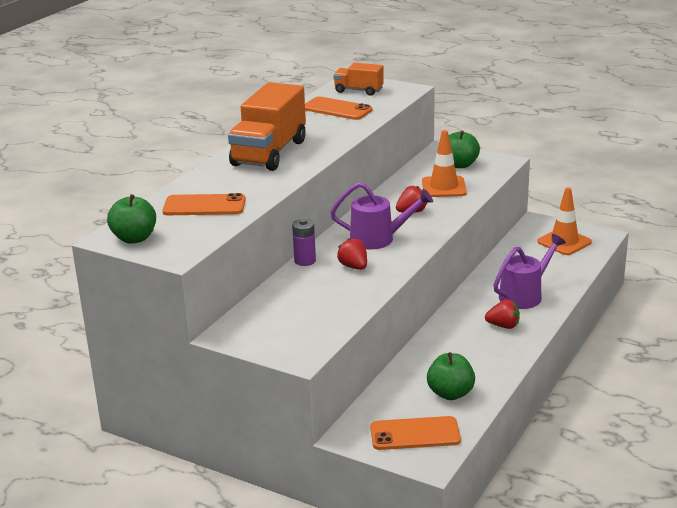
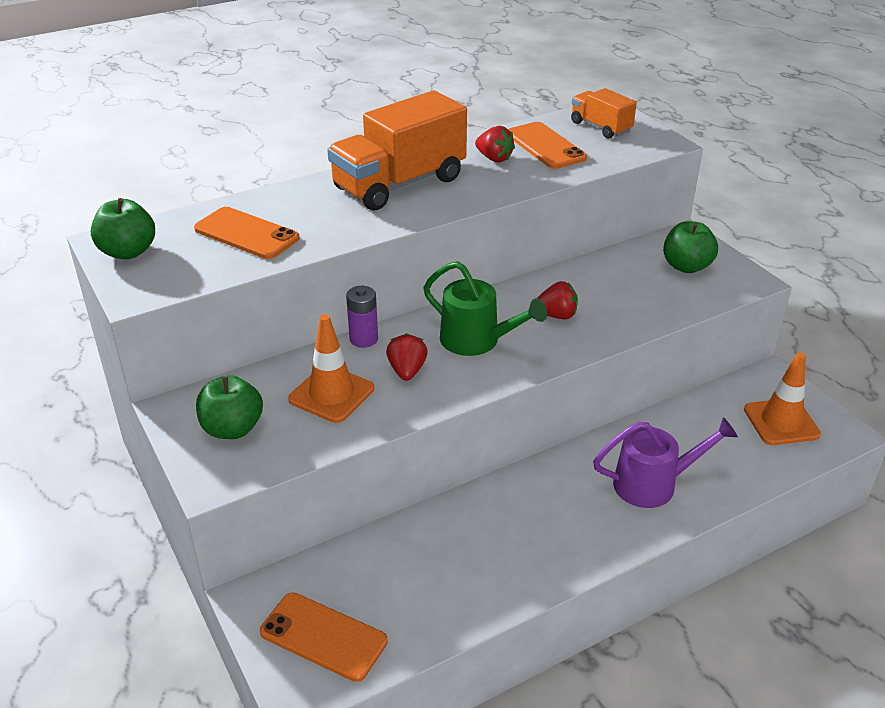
camera: 30 degrees right, 10 degrees up
purple watering can [330,182,433,250] -> green watering can [423,261,547,356]
orange traffic cone [422,130,467,197] -> orange traffic cone moved to [288,314,374,423]
green apple [427,352,475,400] -> green apple moved to [196,375,263,439]
red strawberry [485,299,520,329] -> red strawberry moved to [475,126,515,163]

